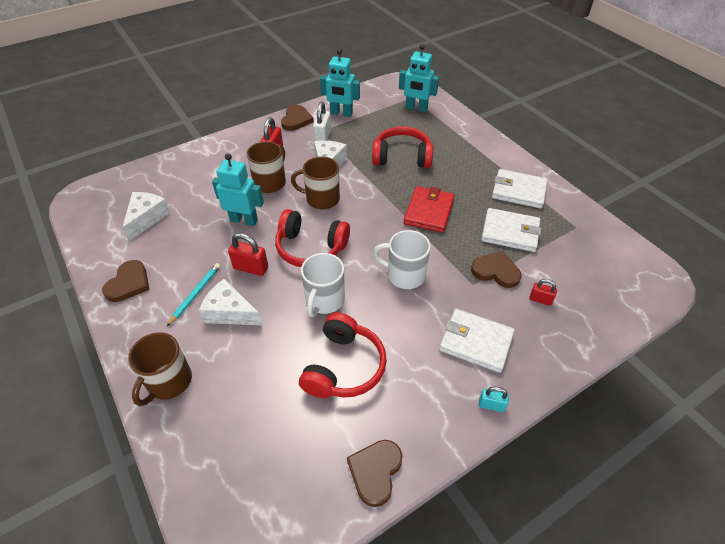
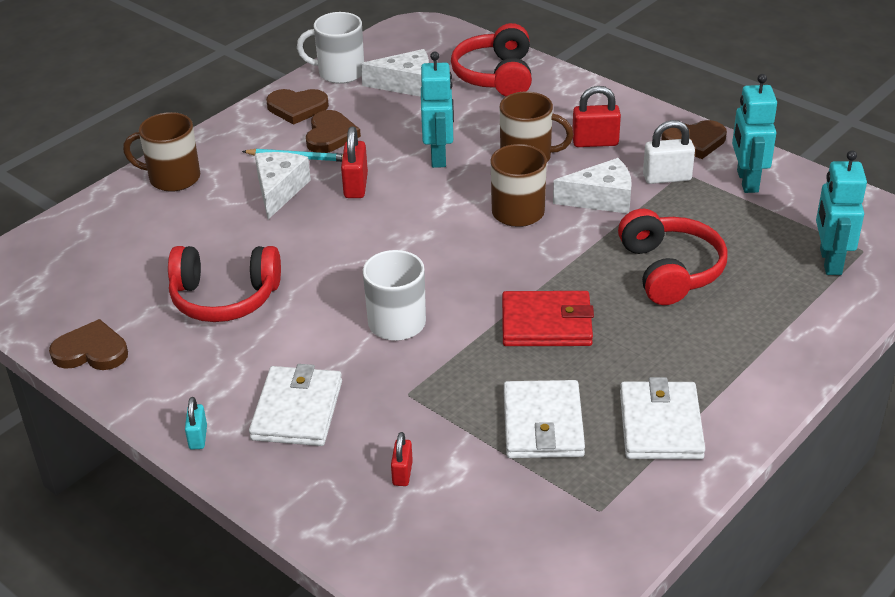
camera: 75 degrees right, 10 degrees down
red headphones [275,209,350,267] -> red headphones moved to [451,23,532,96]
white mug [301,253,345,317] -> white mug moved to [297,12,364,84]
brown heart [471,251,521,288] -> brown heart moved to [306,110,361,153]

